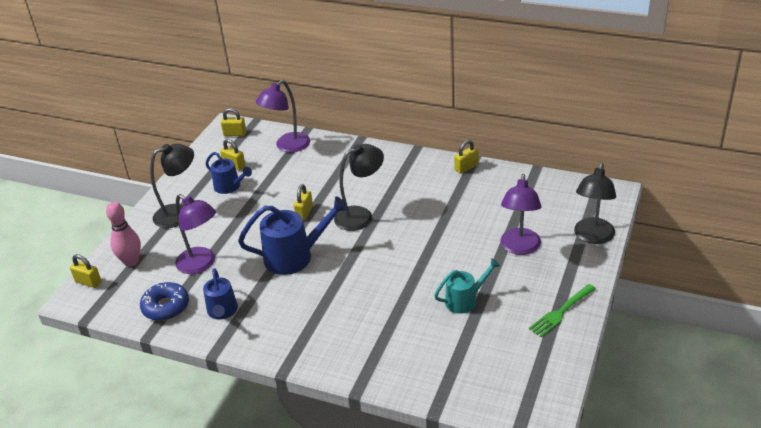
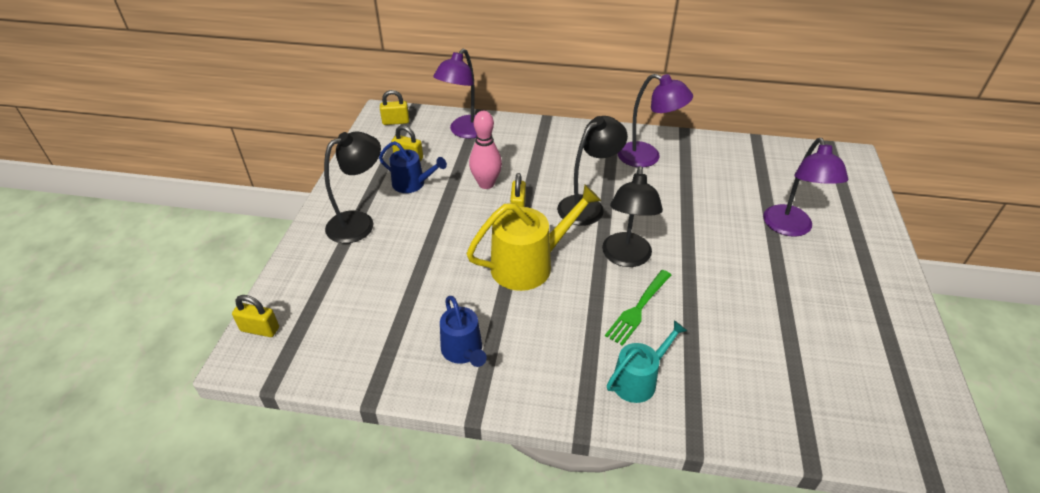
camera: 15 degrees left, 5 degrees up
pink bowling pin [106,202,141,267] -> pink bowling pin moved to [469,111,502,189]
blue donut [140,282,189,321] -> none
purple lamp [175,194,216,274] -> purple lamp moved to [618,74,693,167]
blue watering can [238,196,349,275] -> yellow watering can [466,185,601,291]
turquoise watering can [434,258,500,314] -> turquoise watering can moved to [607,320,687,403]
yellow padlock [454,140,478,174] -> none
green fork [529,284,596,337] -> green fork moved to [605,270,671,346]
black lamp [574,163,616,244] -> black lamp moved to [602,166,663,267]

